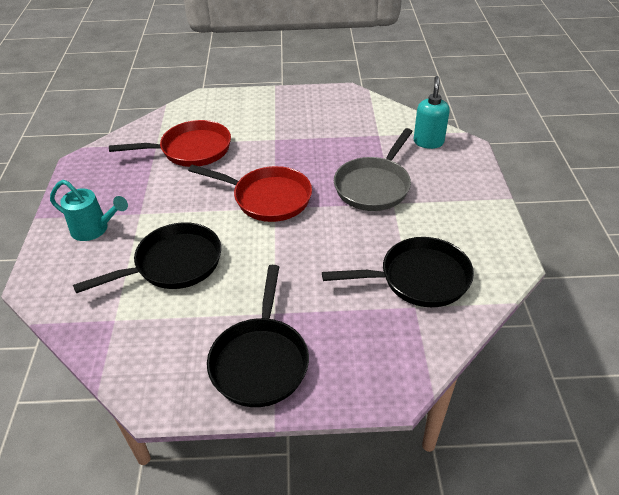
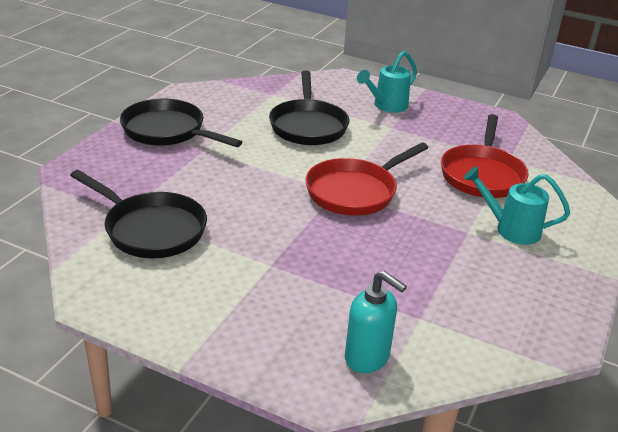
camera: 115 degrees right, 10 degrees down
black pan [322,237,474,307] -> black pan turned 75 degrees counterclockwise [70,170,207,258]
grey pan [334,128,413,211] -> none
none -> turquoise watering can [464,166,570,245]

